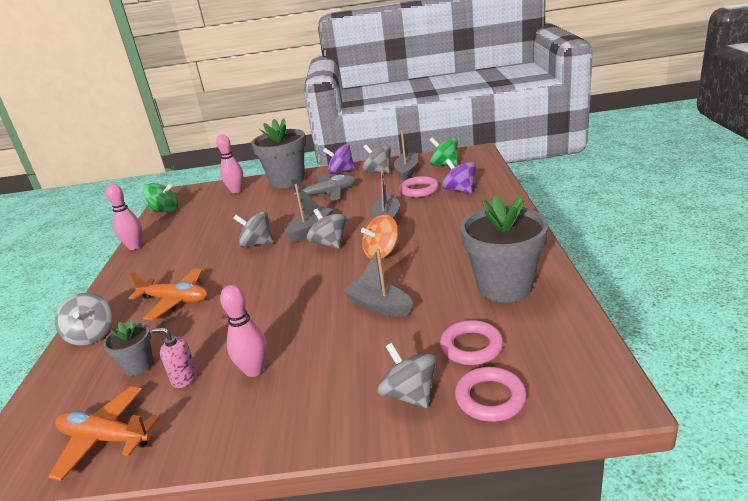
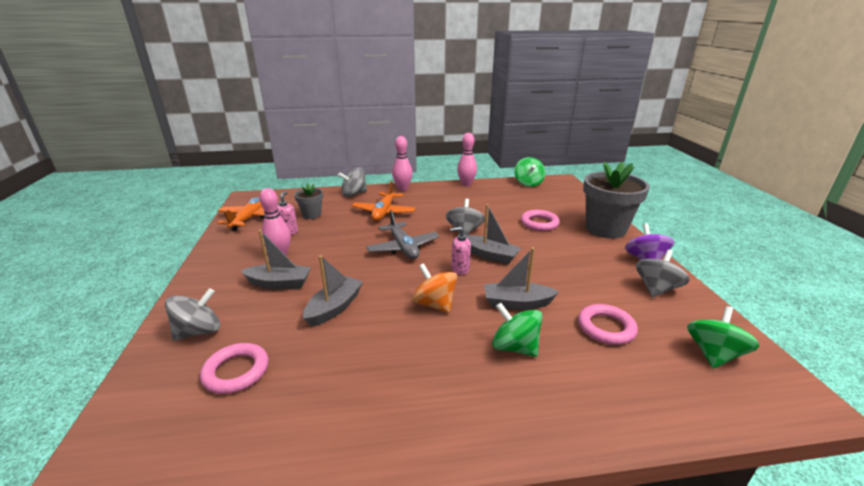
camera: 80 degrees right, 0 degrees up
pink bowling pin [216,135,243,193] -> pink bowling pin moved to [392,136,412,191]
grey plane [291,174,356,201] -> grey plane moved to [366,210,440,259]
grey spinning top [307,208,347,249] -> pink soap dispenser [450,227,471,275]
grey boat [394,130,418,181] -> grey boat moved to [241,230,311,289]
purple spinning top [442,159,476,194] -> none
pink ring [455,367,527,422] -> pink ring moved to [521,210,560,231]
grey flower pot [460,195,548,302] -> none
none -> green spinning top [492,303,542,357]

